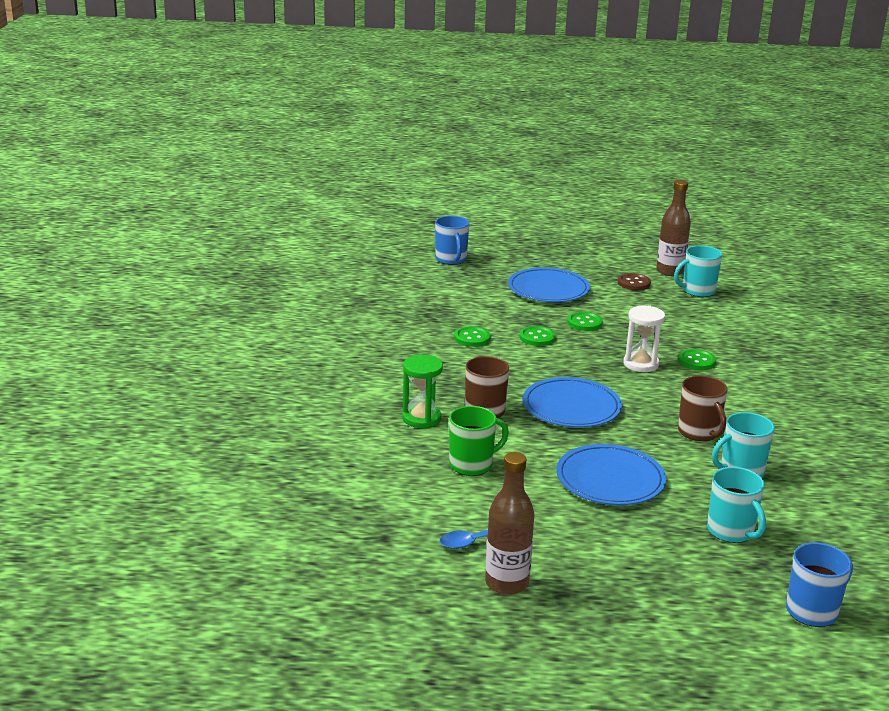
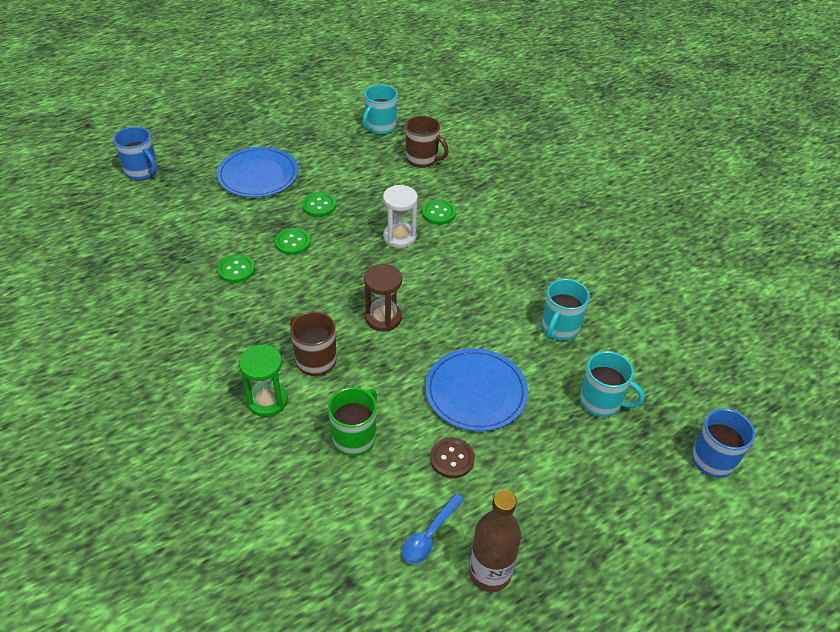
camera: 35 degrees left, 20 degrees up
blue plate [523,377,622,428] -> brown hourglass [364,264,402,331]
brown button [618,273,651,290] -> brown button moved to [430,438,475,479]
brown bottle [656,180,691,276] -> none
brown mug [678,376,728,441] -> brown mug moved to [406,116,449,168]

